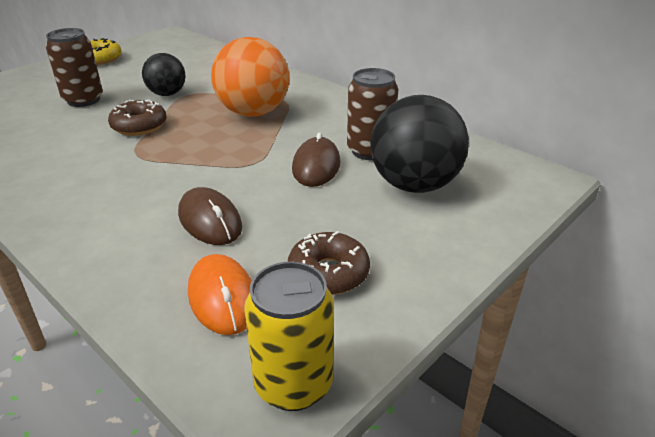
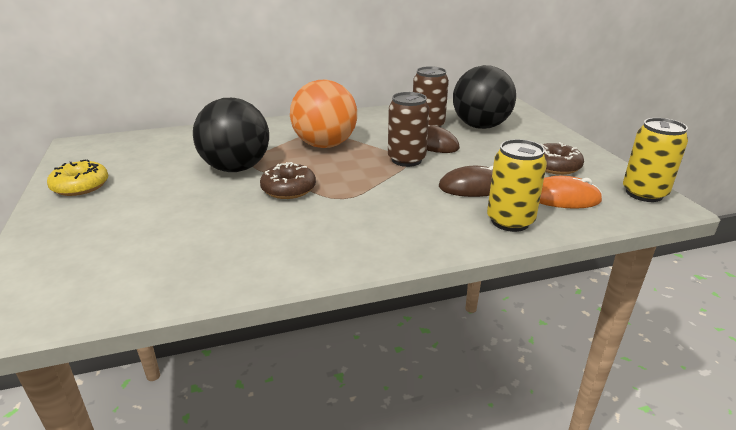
camera: 60 degrees left, 5 degrees down
brown can [46,28,103,107] -> brown can moved to [388,92,429,167]
black ball [142,53,186,96] -> black ball [193,98,269,172], size x1.70
none -> yellow can [487,139,547,232]

